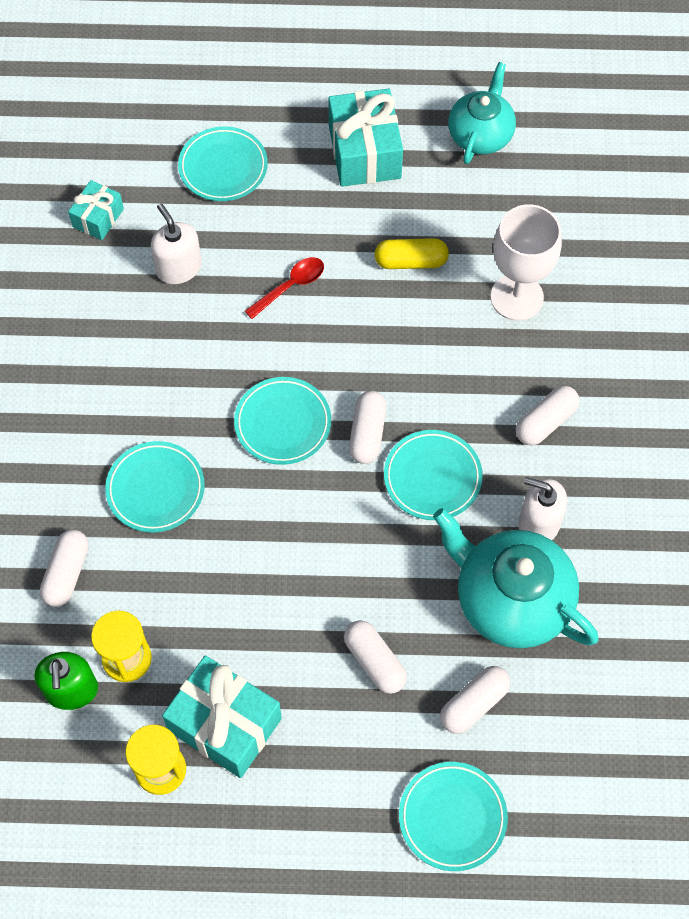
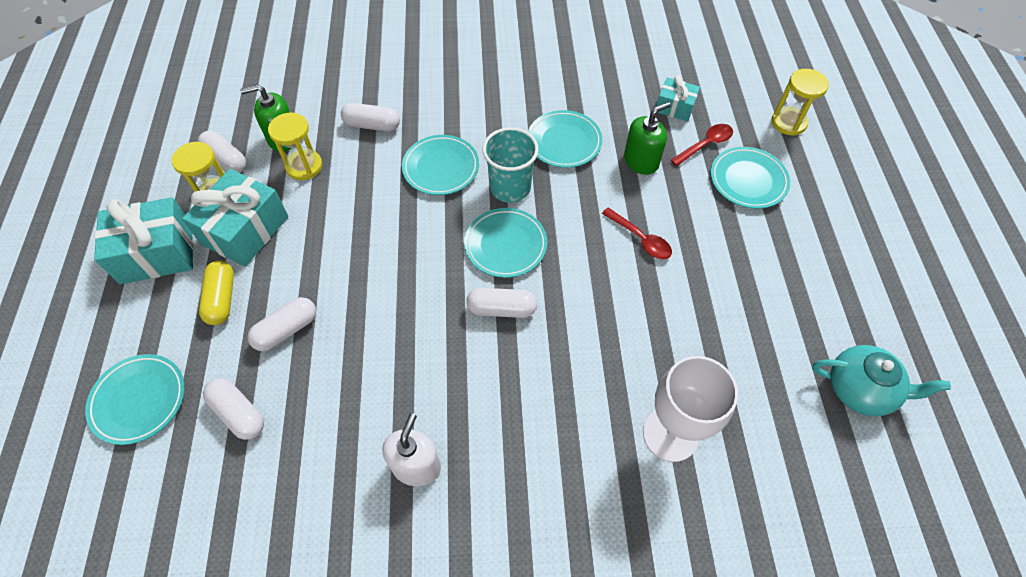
camera: 85 degrees right, 5 degrees down
white soap dispenser [151,203,202,284] -> green soap dispenser [624,102,671,175]
turquoise gift [328,89,403,187] -> turquoise gift moved to [94,197,194,284]
yellow capsule [374,238,449,269] -> yellow capsule moved to [199,261,234,325]
turquoise plate [384,430,483,520] -> turquoise plate moved to [528,110,602,168]
turquoise teapot [433,508,599,648] -> none
white capsule [516,386,579,446] -> white capsule moved to [197,131,246,173]
none -> turquoise cup [482,127,539,203]
none -> red spoon [671,124,733,166]
none -> yellow hourglass [771,69,829,136]

